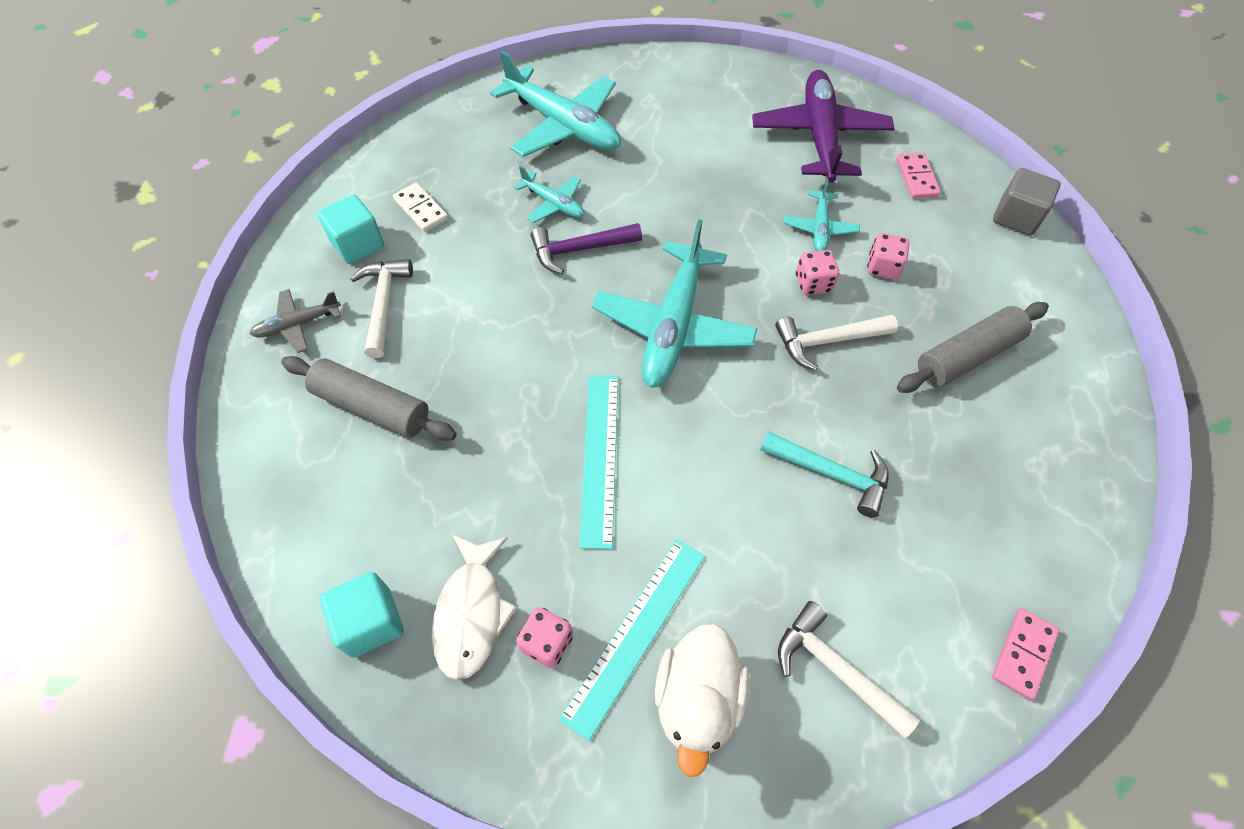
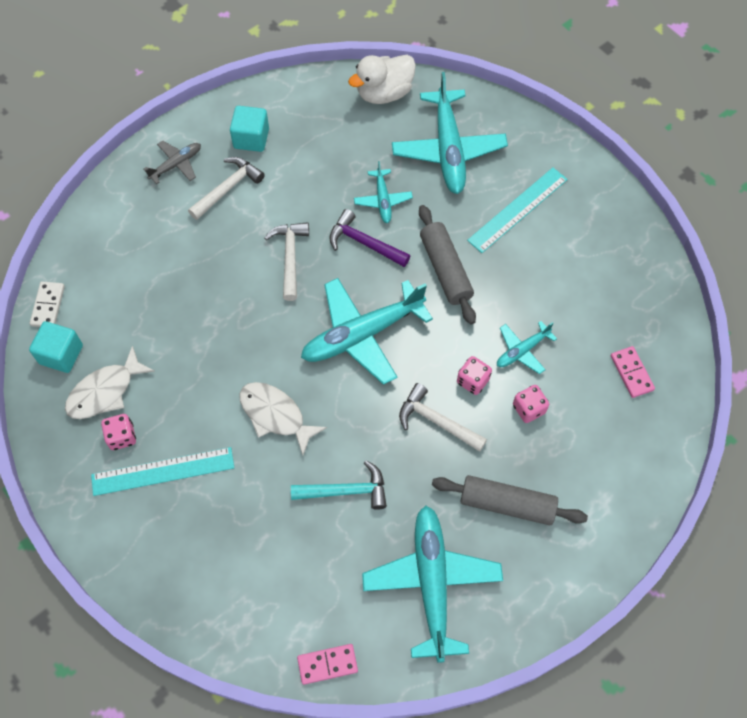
camera: 45 degrees right, 5 degrees up
grey plane [250,289,341,353] -> grey plane turned 120 degrees clockwise [143,141,201,184]
grey rolling pin [281,356,457,441] -> grey rolling pin moved to [419,205,476,324]
white domino [393,183,448,232] -> white domino moved to [30,281,65,327]
turquoise ruler [579,376,618,549] -> turquoise ruler moved to [467,168,568,253]
white duck [655,624,750,777] -> white duck moved to [348,55,416,104]
purple plane [752,70,895,182] -> none
turquoise hammer [760,431,889,518] -> turquoise hammer turned 75 degrees counterclockwise [291,460,387,510]
white hammer [778,601,920,738] -> white hammer moved to [264,222,309,301]
pink domino [897,153,941,199] -> pink domino turned 60 degrees counterclockwise [611,346,655,398]
grey cube [993,168,1061,235] -> none
none -> white fish [240,382,327,455]
none -> turquoise plane [362,506,503,663]

